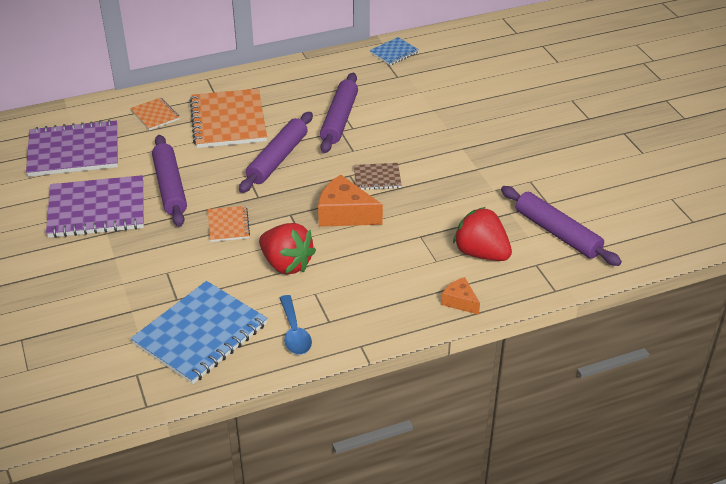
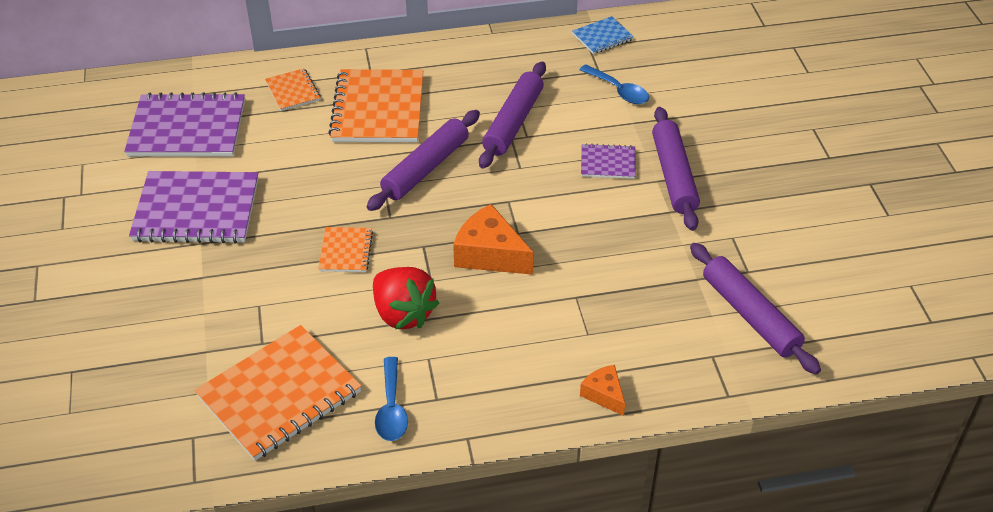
camera: 10 degrees right, 5 degrees up
blue notebook [131,281,267,384] -> orange notebook [194,325,362,461]
purple rolling pin [152,135,187,227] -> purple rolling pin moved to [652,107,700,231]
brown notebook [354,163,402,190] -> none
red strawberry [453,207,512,261] -> none
none -> blue spoon [579,65,649,104]
none -> purple notebook [581,143,636,179]

